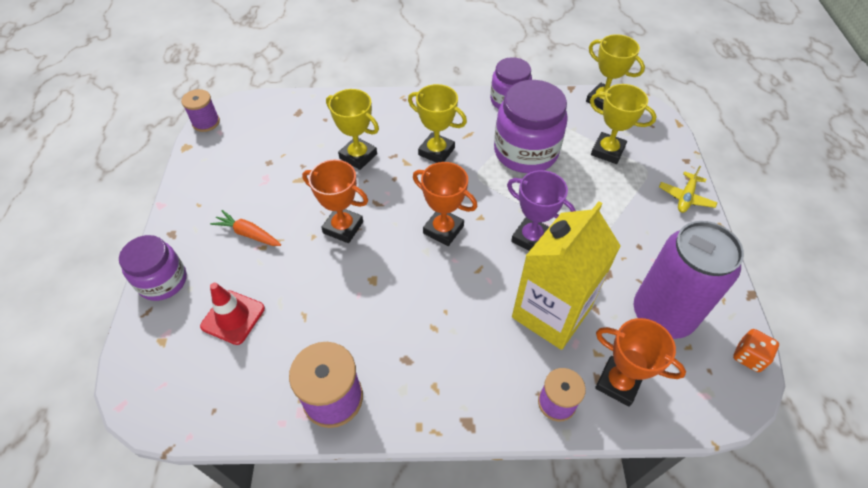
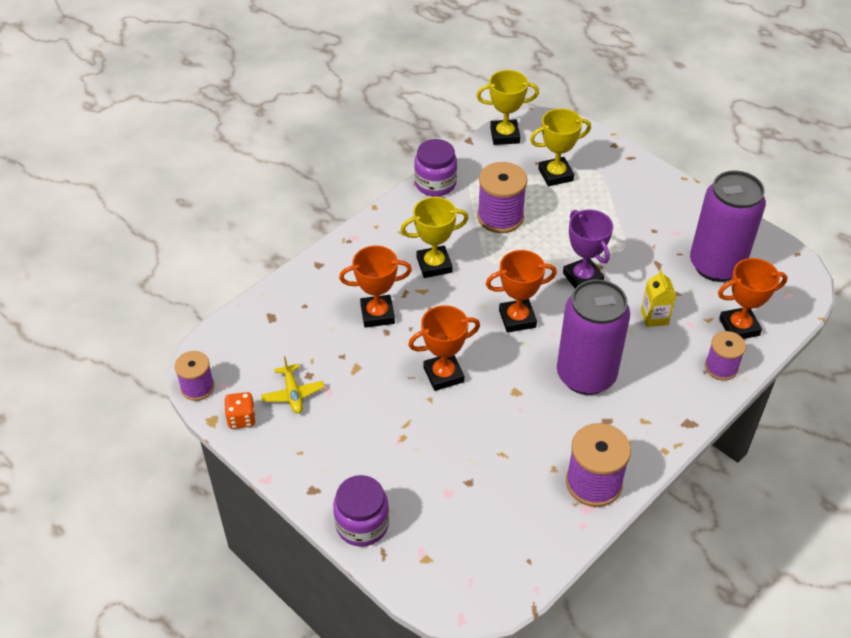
camera: 45 degrees left, 5 degrees down
red traffic cone [200,283,265,345] -> none
orange carrot [210,210,281,246] -> none
yellow trophy [326,89,379,170] -> orange trophy [339,246,412,328]
purple jar [494,80,568,173] -> purple spool [477,162,527,233]
purple trophy [507,170,576,251] -> purple trophy turned 75 degrees clockwise [563,210,613,288]
yellow carton [512,201,621,350] -> yellow carton [641,270,676,327], size x0.43
yellow plane [659,166,718,213] -> yellow plane moved to [261,356,325,414]
orange dice [733,329,779,372] -> orange dice moved to [225,392,256,429]
none -> purple can [557,279,630,395]

